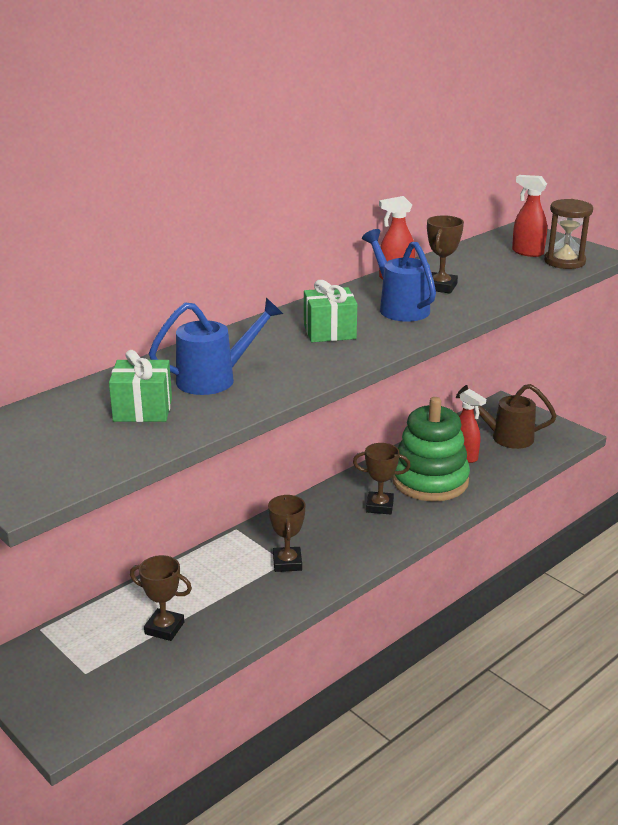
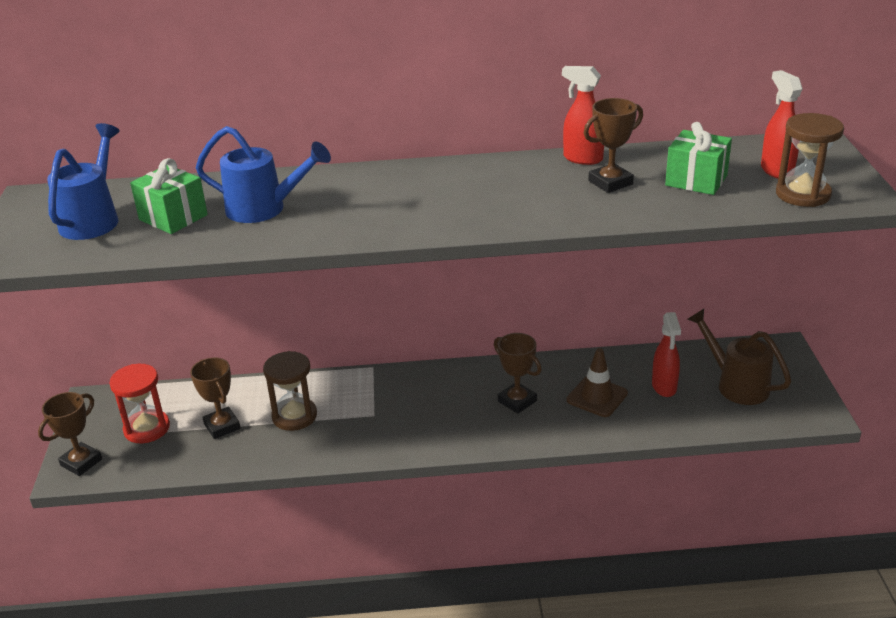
camera: 40 degrees right, 5 degrees up
brown trophy [268,495,306,572] -> brown trophy moved to [38,392,102,476]
green gift [304,280,357,342] -> green gift moved to [665,122,732,195]
blue watering can [362,229,436,322] -> blue watering can moved to [47,123,120,240]
green stacking toy [392,397,470,501] -> brown traffic cone [567,348,628,417]
none -> red hourglass [109,364,170,443]
none -> brown hourglass [263,351,317,431]

